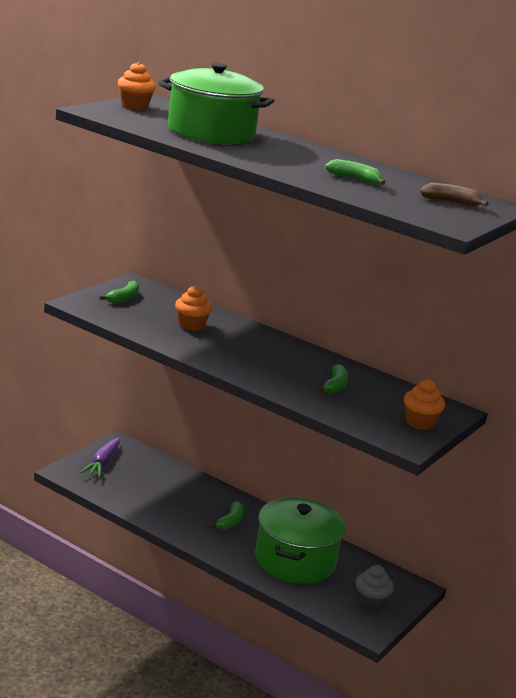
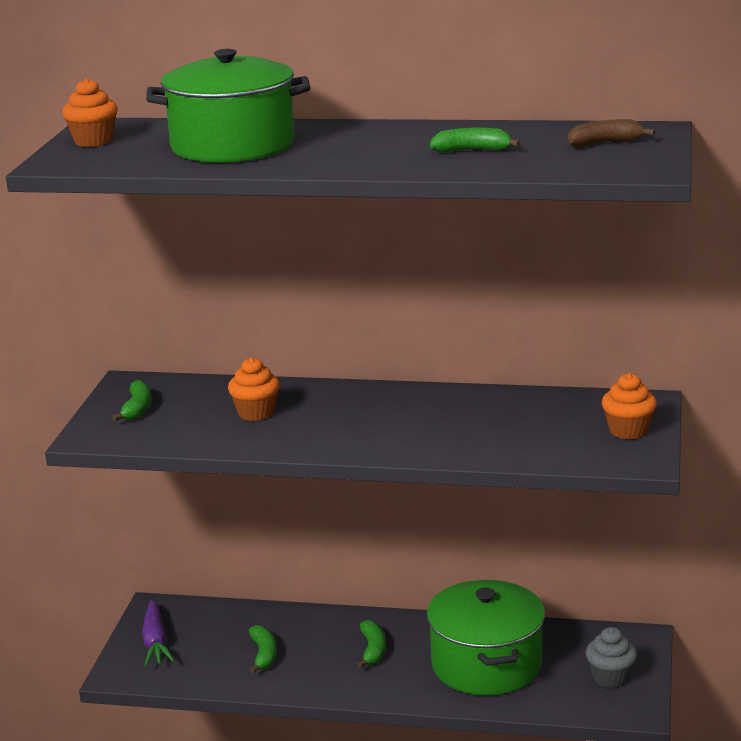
camera: 20 degrees left, 0 degrees up
green banana [317,364,348,394] -> green banana moved to [249,625,277,673]

